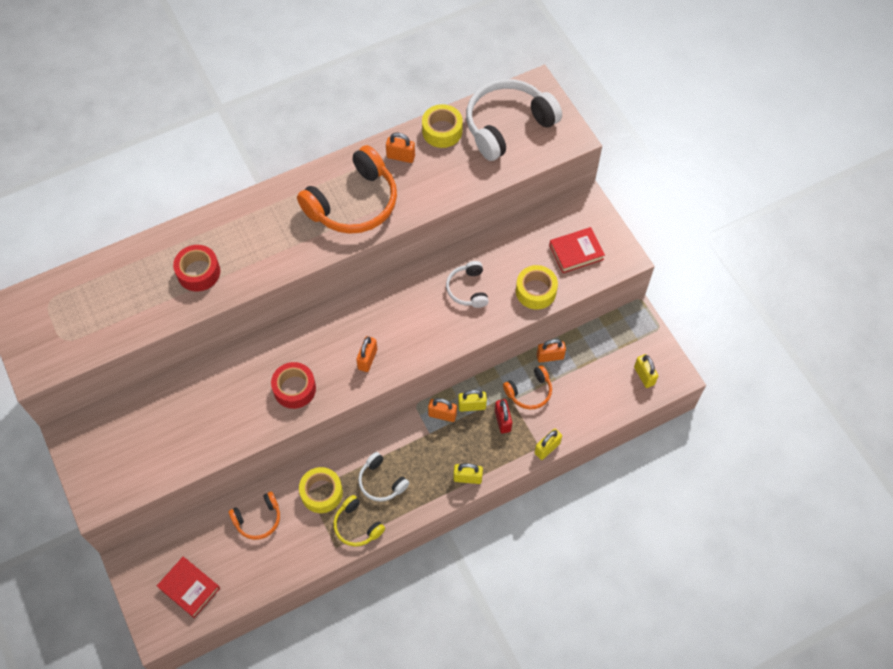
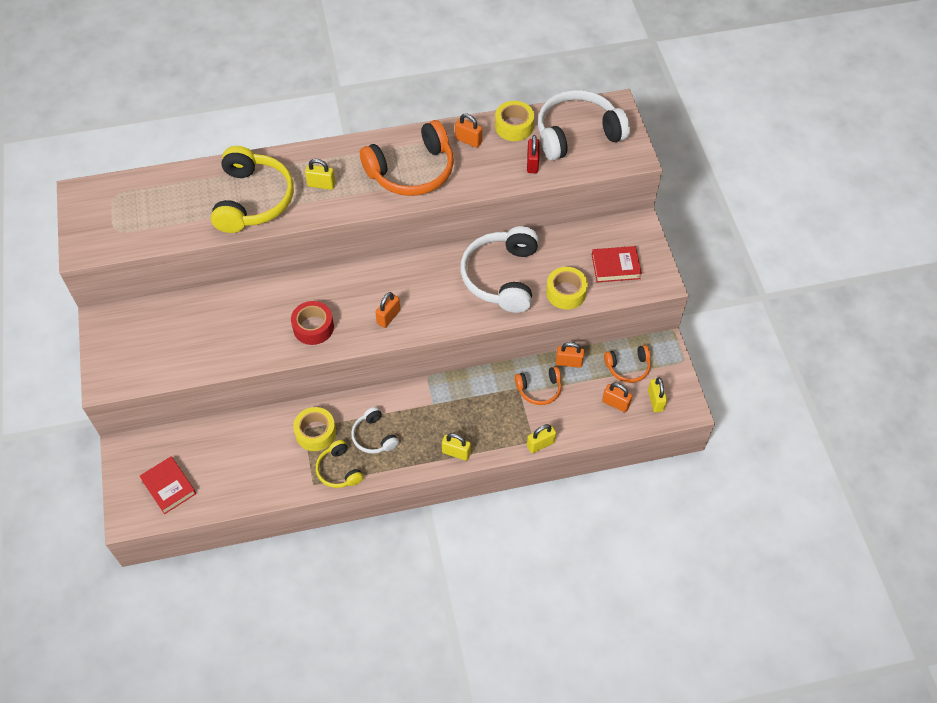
camera: 15 degrees right, 5 degrees down
red tape [173,245,220,291] -> yellow headphones [211,146,294,233]
orange headphones [229,491,280,540] -> orange headphones moved to [604,345,651,383]
orange padlock [428,398,457,422] -> orange padlock moved to [602,383,632,412]
white headphones [446,261,489,308] -> white headphones [460,226,539,313], size x1.93
yellow padlock [458,390,487,412] -> yellow padlock moved to [305,159,335,190]
red padlock [495,399,512,433] -> red padlock moved to [527,135,540,173]

